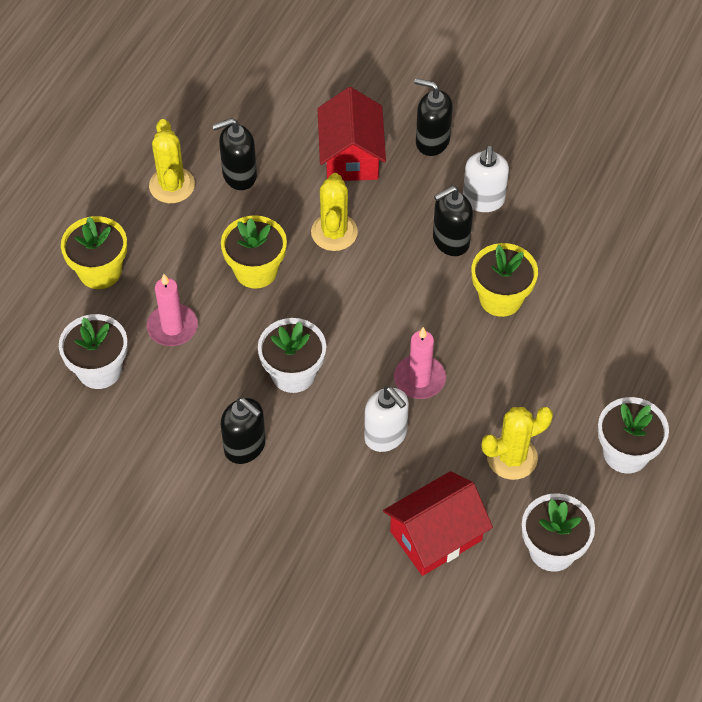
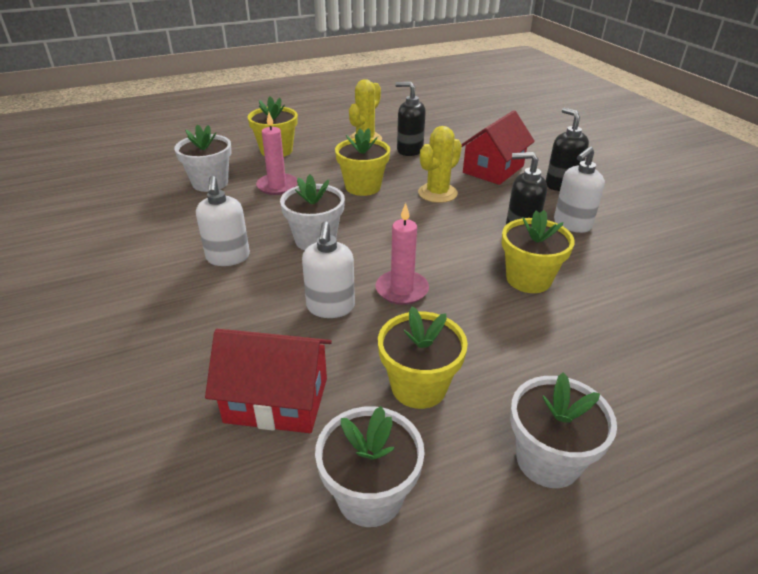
camera: 40 degrees right, 20 degrees down
black soap dispenser [221,398,266,464] -> white soap dispenser [196,176,250,266]
yellow cactus [481,407,553,480] -> yellow flower pot [378,307,468,409]

